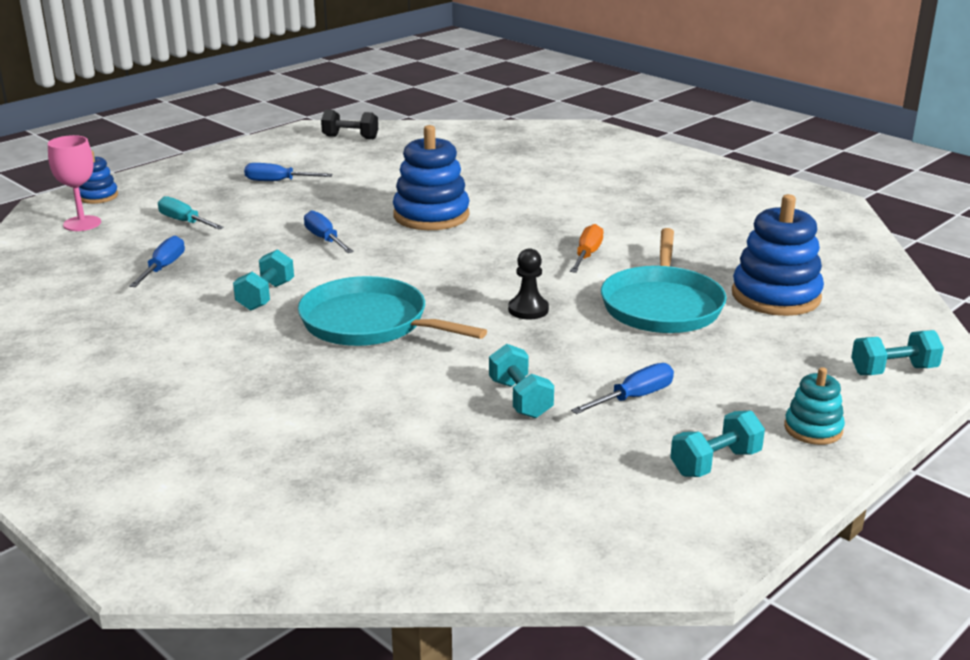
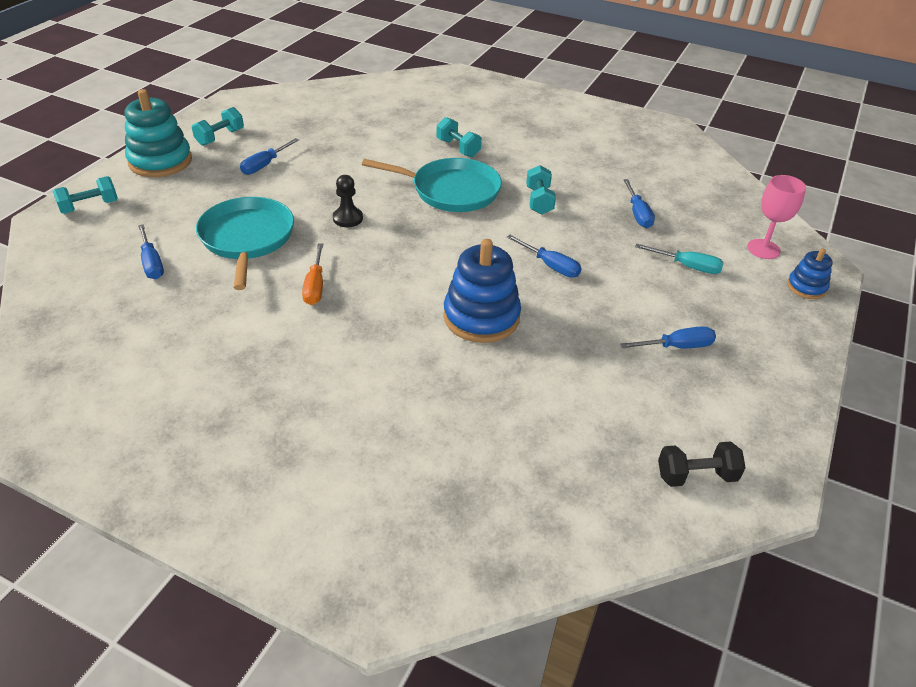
camera: 160 degrees right, 15 degrees up
turquoise dumbbell [489,344,554,418] -> turquoise dumbbell moved to [437,117,482,157]
blue stacking toy [732,194,824,316] -> blue screwdriver [138,224,164,279]
turquoise stacking toy [784,367,845,445] -> turquoise stacking toy [124,89,192,177], size x1.87

